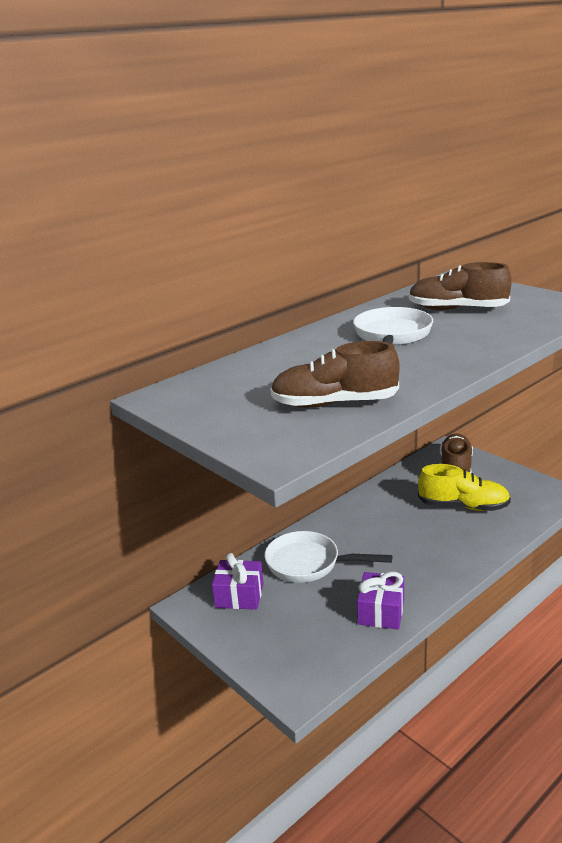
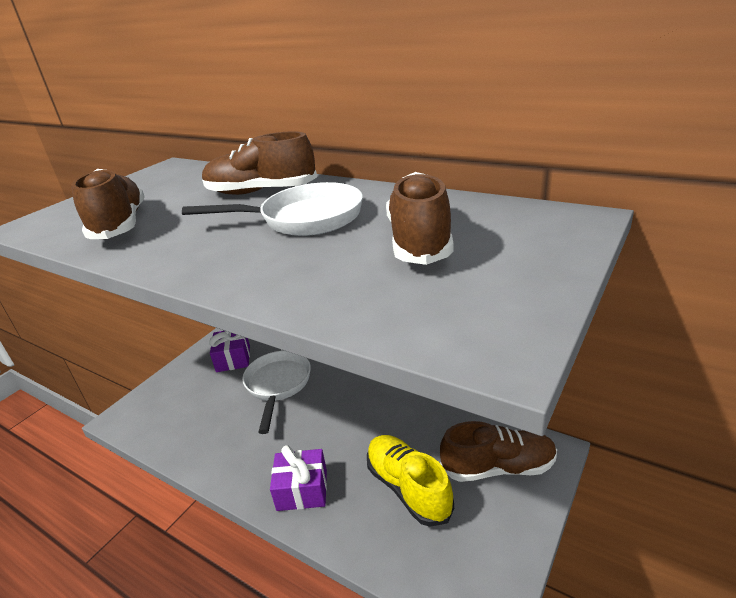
camera: 75 degrees right, 5 degrees up
purple gift [357,571,404,630] -> purple gift moved to [270,445,327,511]
yellow shoe [418,464,511,511] -> yellow shoe turned 150 degrees clockwise [367,435,454,527]
none -> brown shoe [202,131,317,195]

